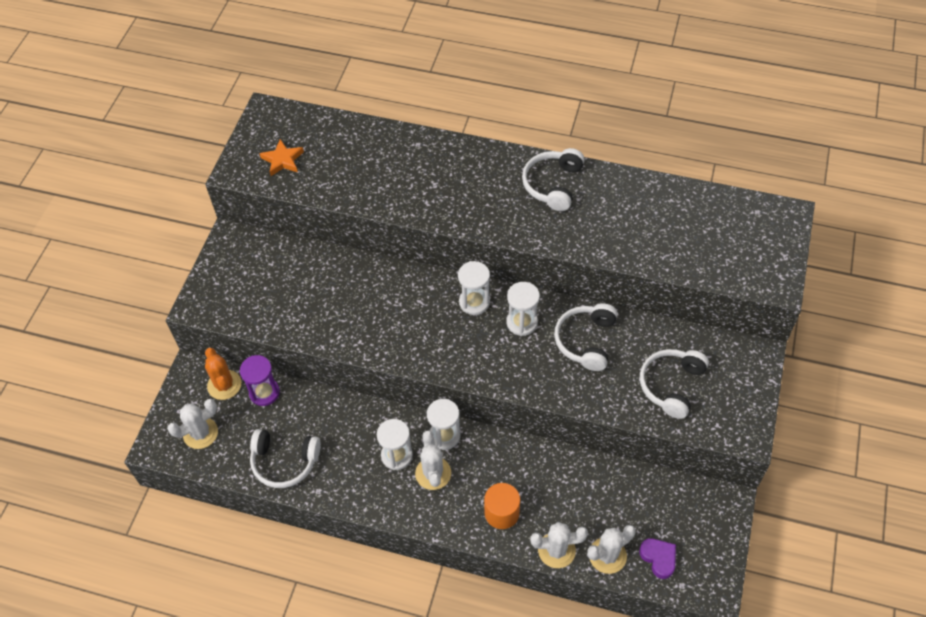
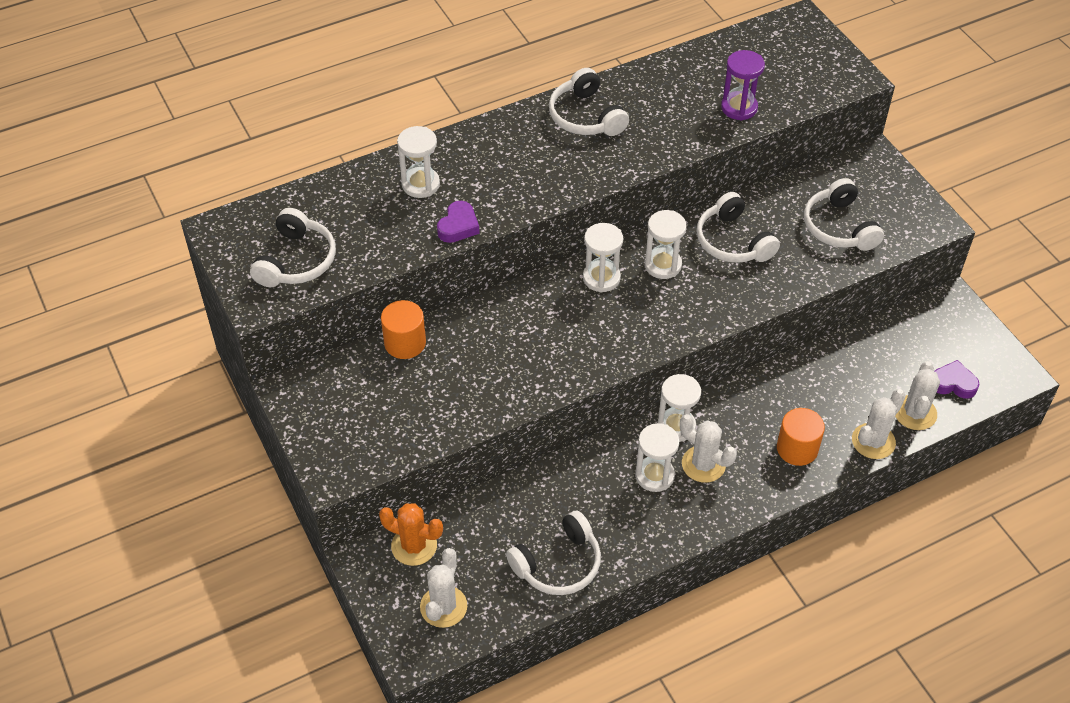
camera: 45 degrees left, 5 degrees down
purple hourglass [240,355,280,406] -> purple hourglass moved to [721,50,765,121]
orange star [260,139,304,176] -> white headphones [250,208,336,287]
none -> orange cylinder [381,300,426,359]
none -> white hourglass [397,126,440,198]
none -> purple heart [437,201,480,243]

